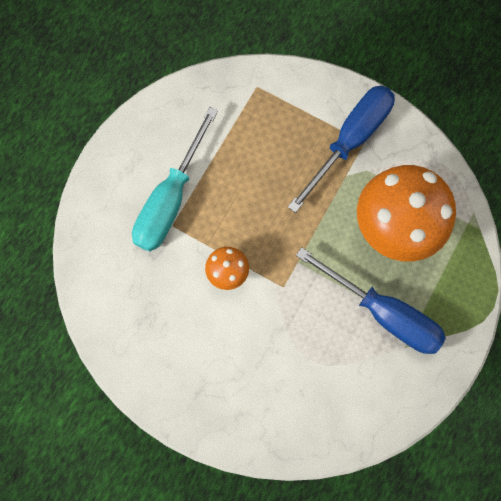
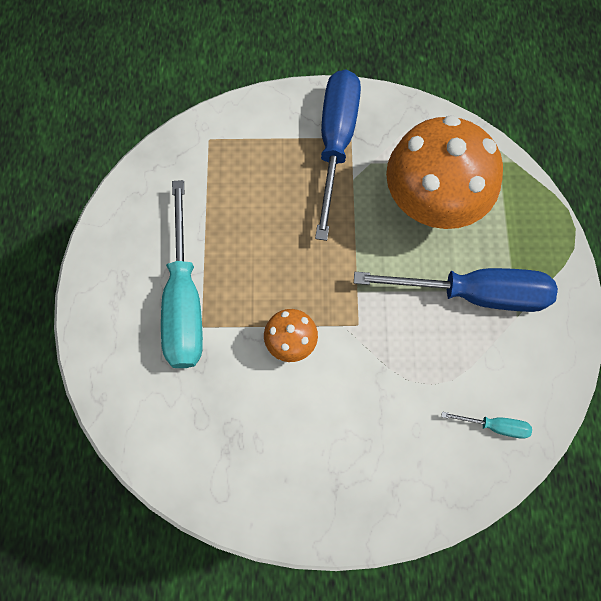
camera: 30 degrees left, 5 degrees down
none -> turquoise screwdriver [441,412,532,439]

